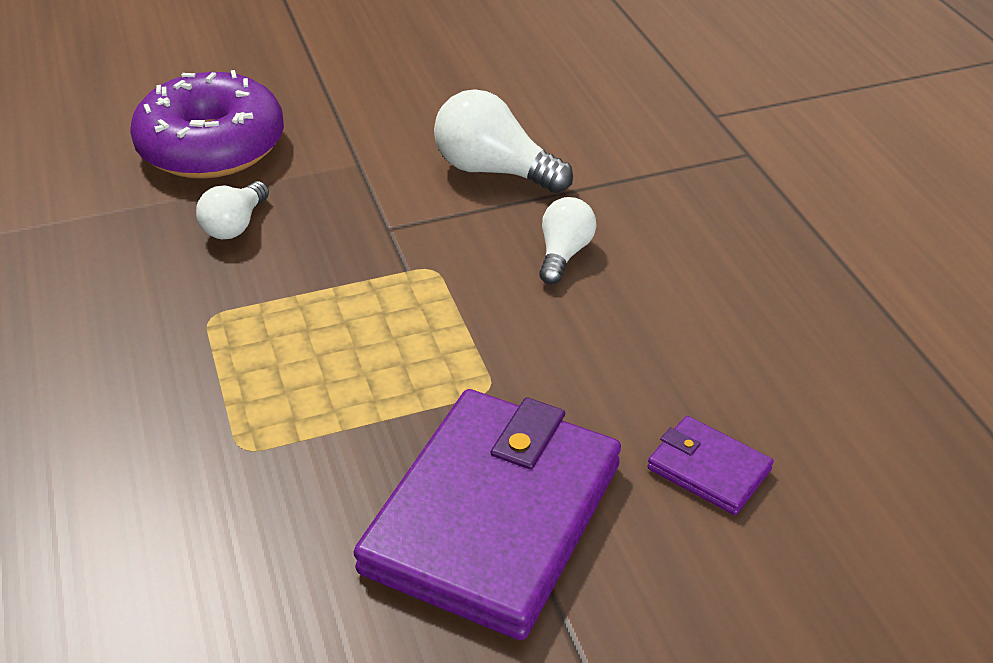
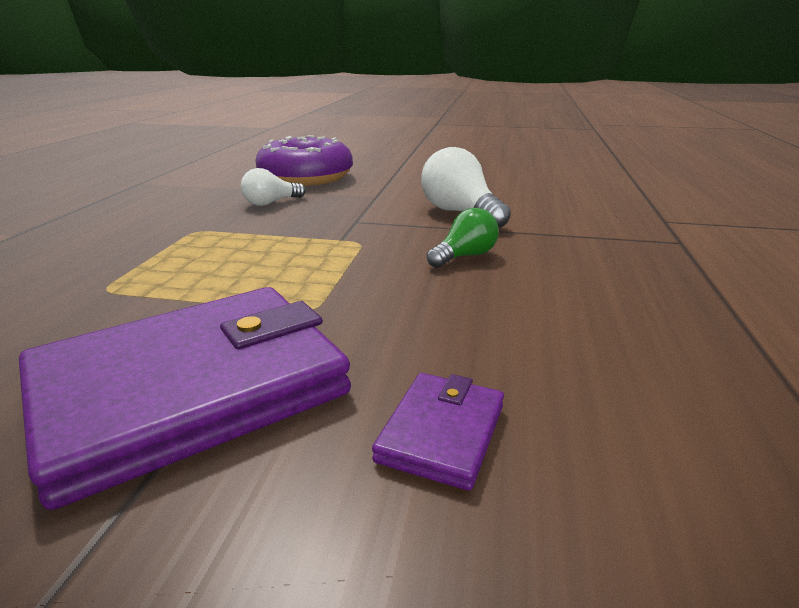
camera: 30 degrees right, 15 degrees down
white light bulb [539,197,596,284] -> green light bulb [427,208,499,268]
purple wallet [647,416,774,515] -> purple wallet turned 45 degrees clockwise [372,373,504,491]

